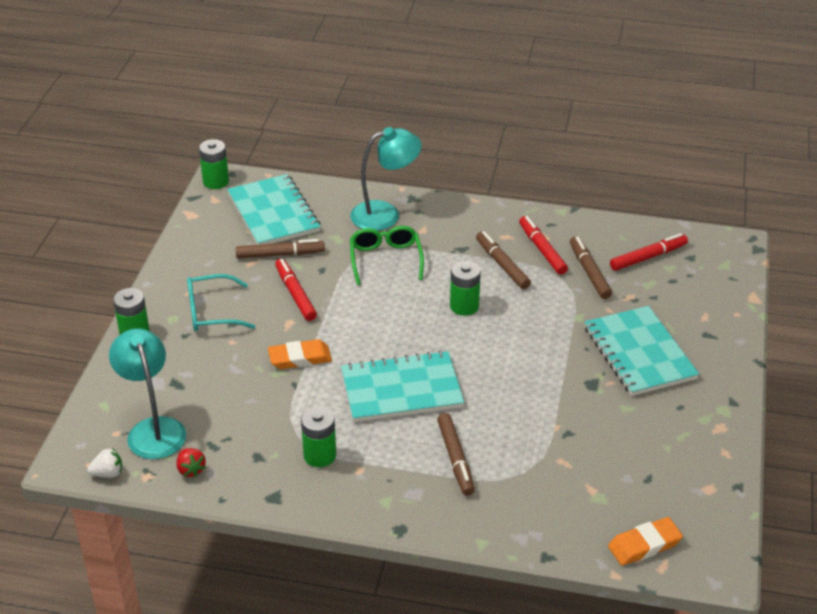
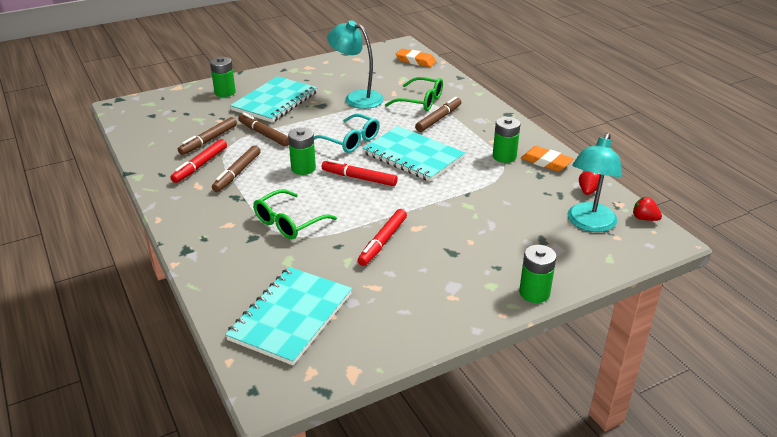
camera: 130 degrees left, 5 degrees down
white strawberry [87,448,122,478] -> red strawberry [633,197,662,221]
turquoise glasses [187,274,255,331] -> turquoise glasses moved to [314,114,380,153]
green battery [199,139,229,189] -> green battery moved to [210,57,236,97]
brown marker [236,239,325,259] -> brown marker moved to [238,113,289,147]
orange eraser [268,339,332,369] -> orange eraser moved to [521,146,573,172]
turquoise lamp [350,127,422,231] -> turquoise lamp moved to [327,20,384,109]
red marker [610,233,688,271] -> red marker moved to [322,159,398,186]
none -> green glasses [385,77,443,111]

